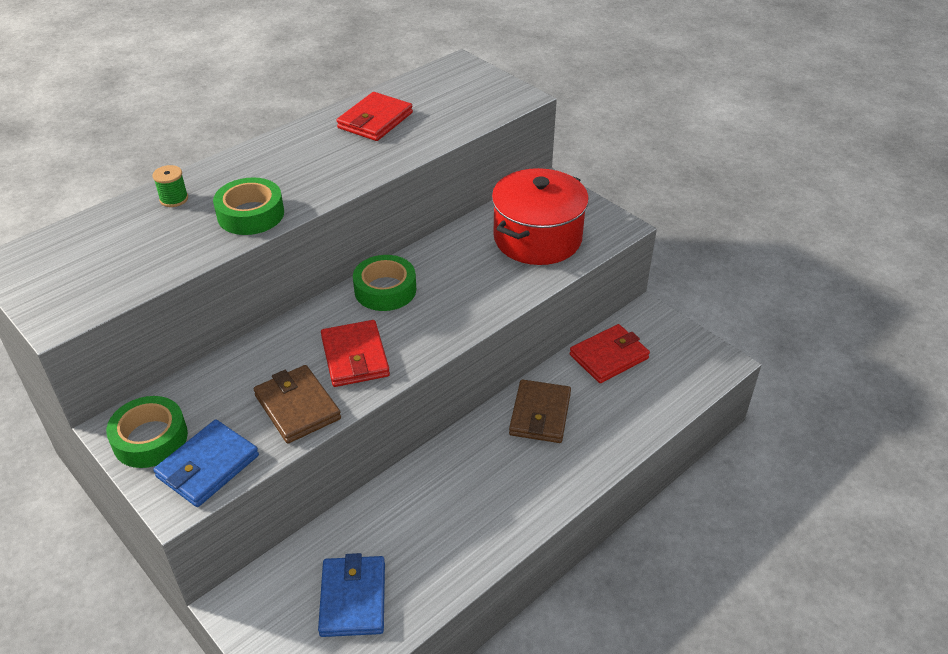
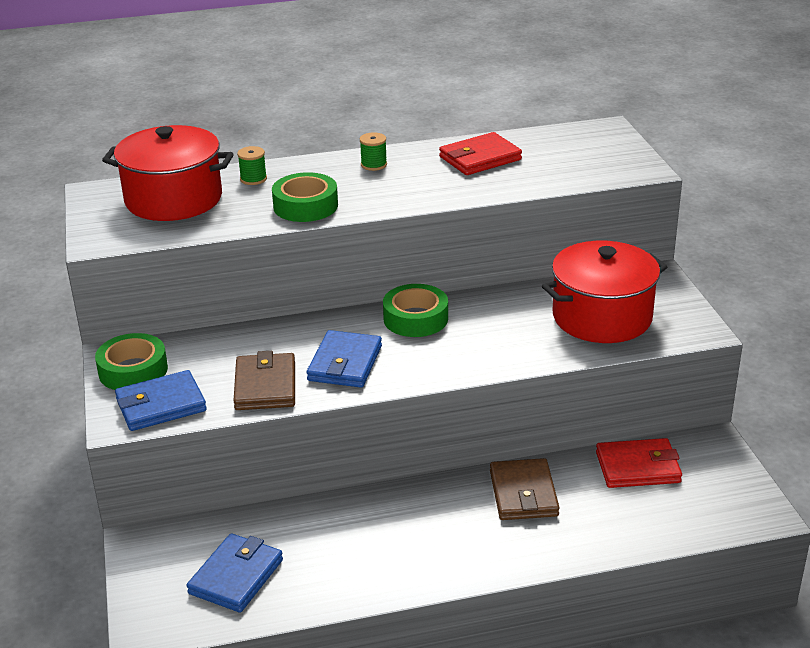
camera: 30 degrees right, 10 degrees down
red wallet [321,320,390,387] -> blue wallet [307,330,382,388]
brown wallet [509,379,571,443] -> brown wallet turned 45 degrees counterclockwise [490,458,560,520]
none -> red pot [102,125,234,221]
none -> green spool [360,132,387,171]

